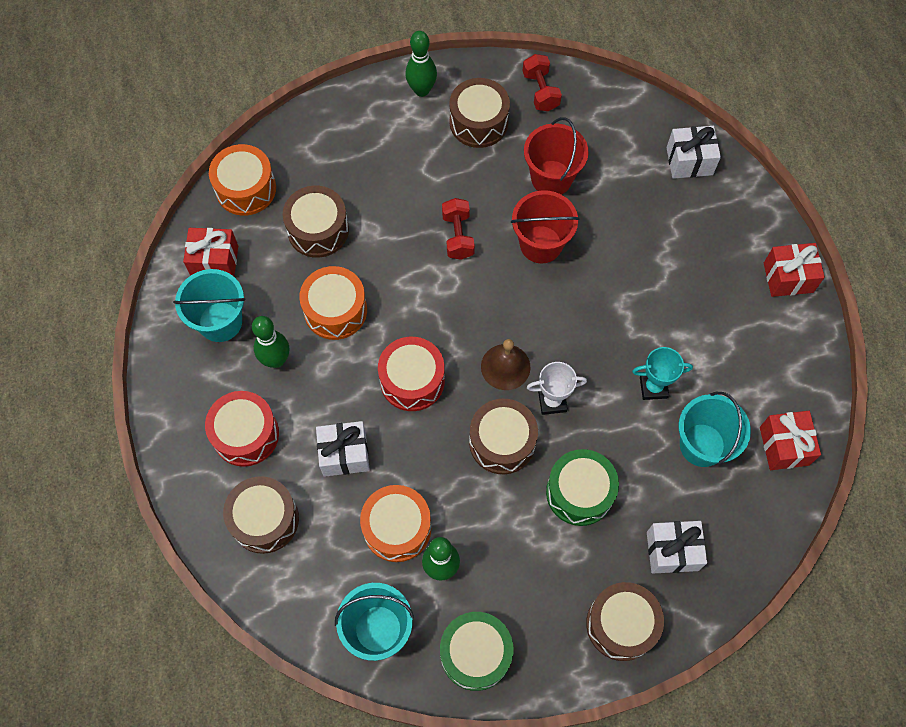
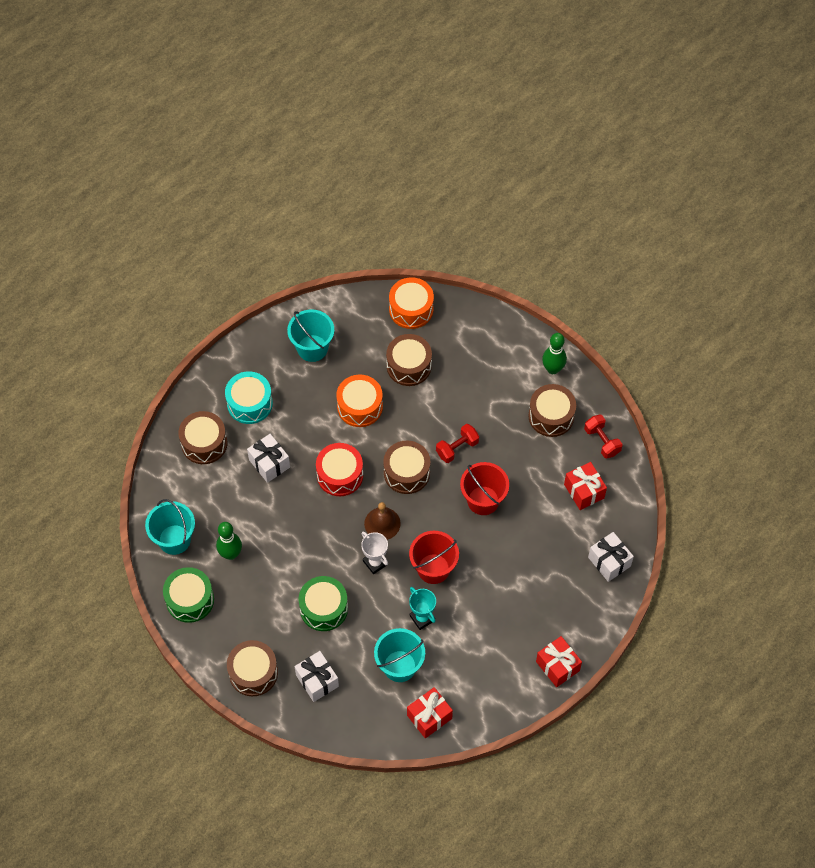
camera: 60 degrees right, 5 degrees down
red gift [183,228,238,276] -> red gift moved to [564,462,607,510]
red drum [205,391,279,467] -> turquoise drum [225,371,273,424]
green bowling pin [252,316,289,368] -> none
orange drum [360,485,431,562] -> none
brown drum [469,399,538,474] -> brown drum moved to [383,441,430,494]
red dumbbell [523,54,562,111] -> red dumbbell turned 75 degrees counterclockwise [584,415,623,458]
red bucket [524,117,589,194] -> red bucket moved to [409,531,459,584]

